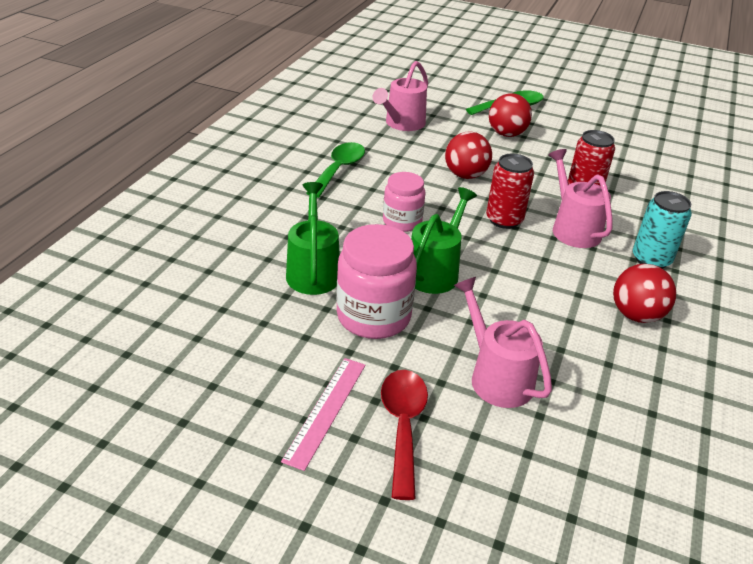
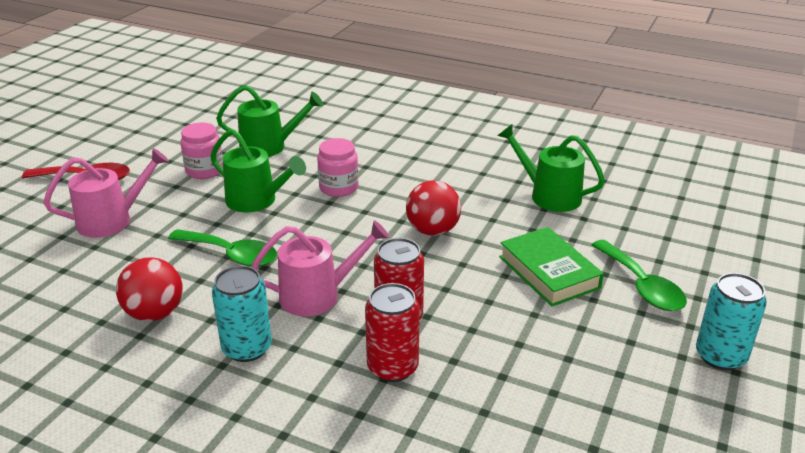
camera: 95 degrees right, 5 degrees down
pink ruler [281,358,365,471] -> none
green spoon [307,142,365,198] -> green spoon moved to [168,229,277,267]
pink jar [336,224,417,339] -> pink jar [180,122,223,179], size x0.63
pink watering can [372,61,428,131] -> green watering can [498,124,605,212]
red can [486,154,534,229] -> red can moved to [365,283,420,382]
red ball [489,93,532,137] -> green book [499,227,604,306]
none -> turquoise can [696,273,767,370]

